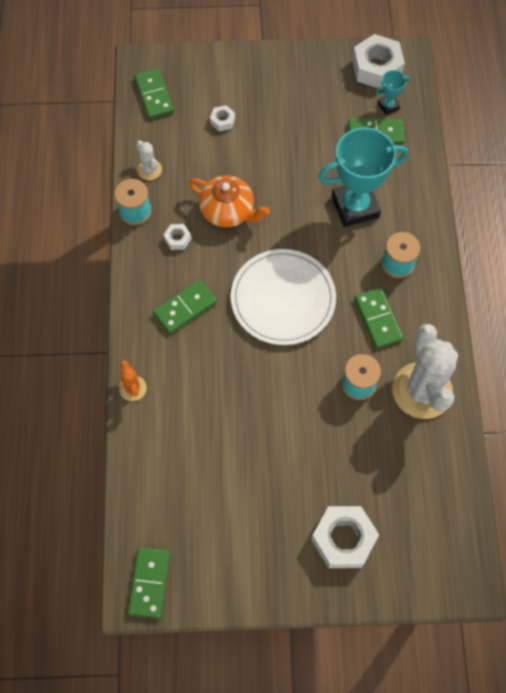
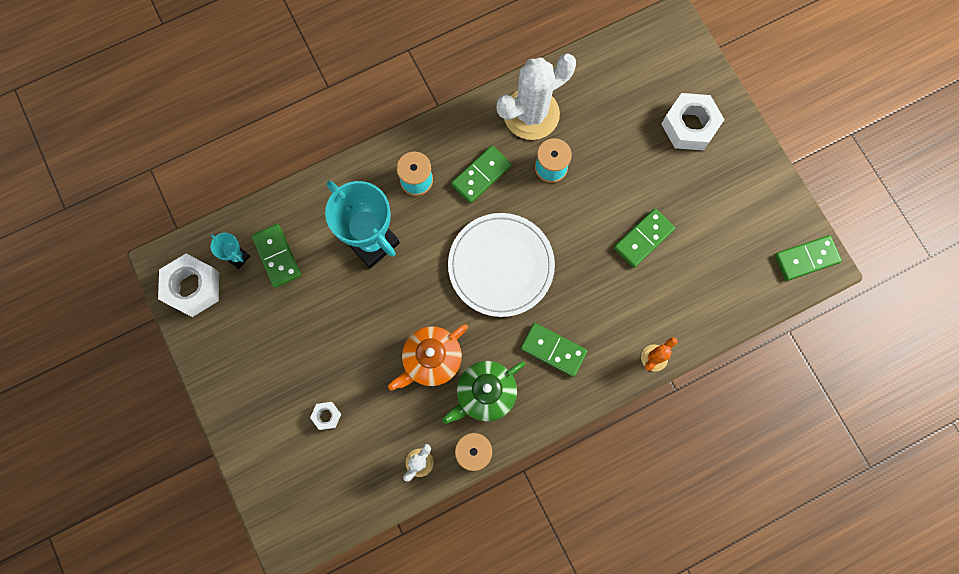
camera: 115 degrees left, 10 degrees up
green domino [134,68,174,119] -> green domino moved to [614,208,675,268]
white nut [164,224,191,250] -> green teapot [442,361,525,424]
orange teapot [188,175,270,227] -> orange teapot turned 135 degrees counterclockwise [388,324,468,391]

